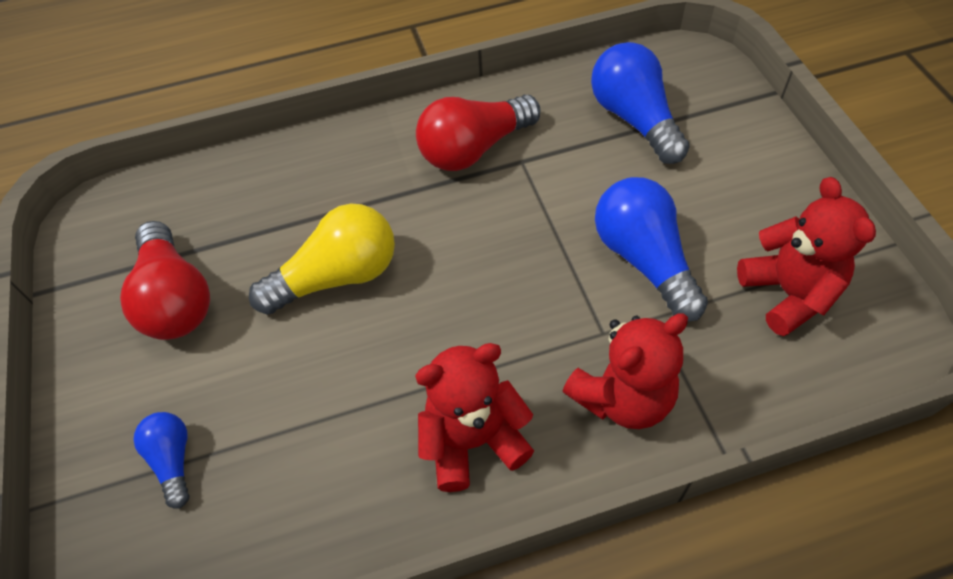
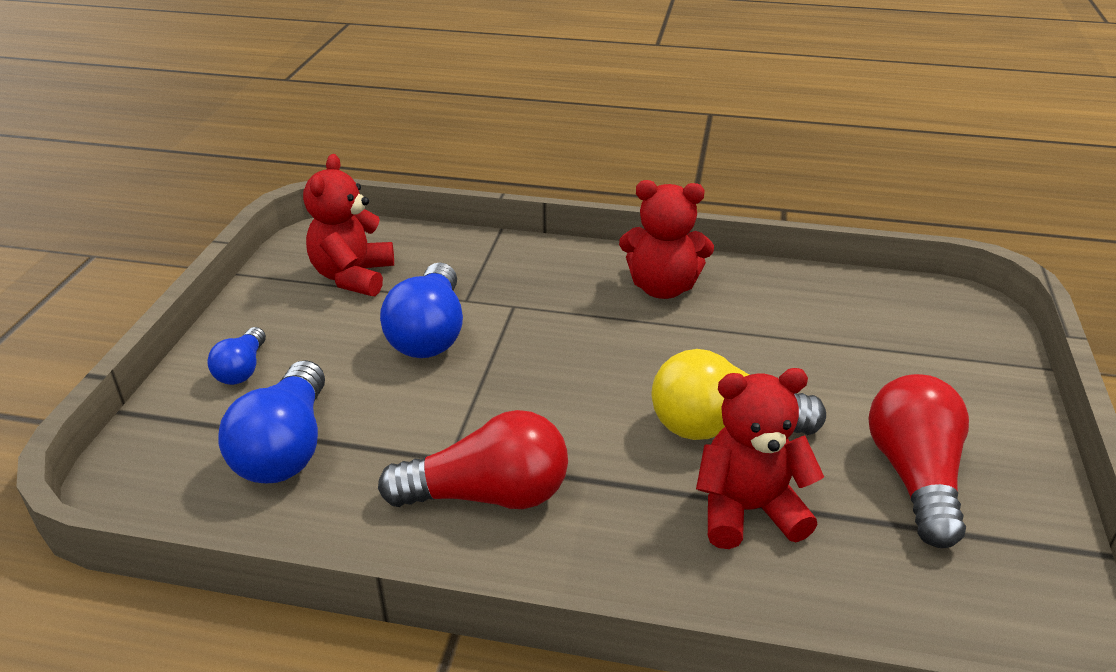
camera: 155 degrees left, 20 degrees down
blue light bulb [133,412,190,508] -> blue light bulb moved to [207,327,266,385]
red teddy bear [562,313,688,429] -> red teddy bear moved to [696,368,824,549]

